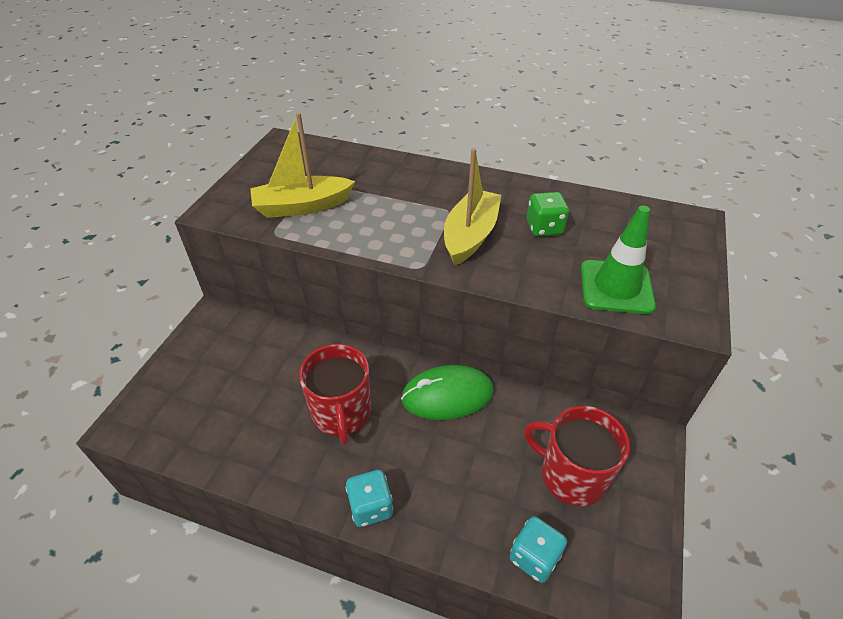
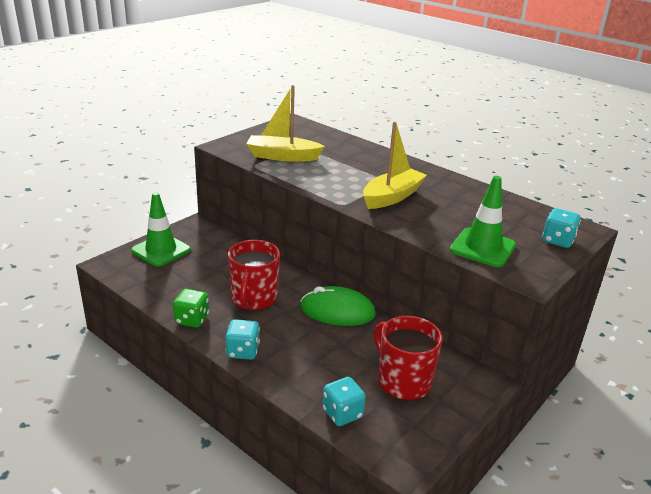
camera: 20 degrees right, 15 degrees down
green dice [527,192,569,236] -> green dice moved to [173,289,209,328]
none -> green traffic cone [131,192,191,267]
none -> turquoise dice [542,208,581,248]

